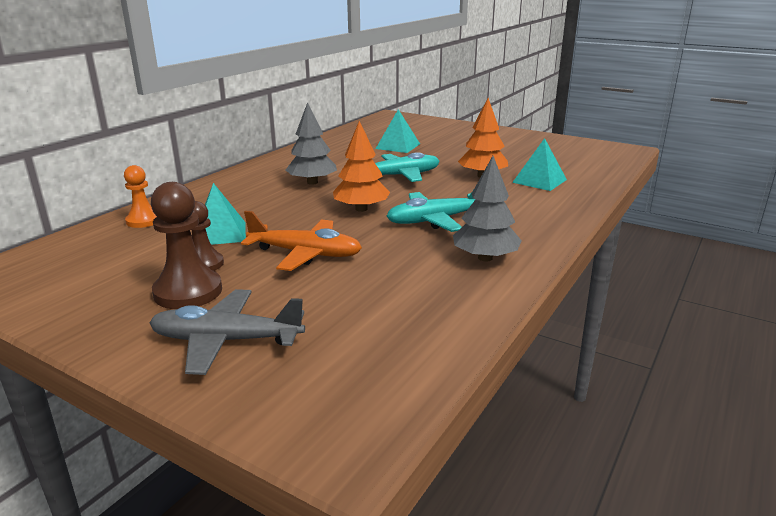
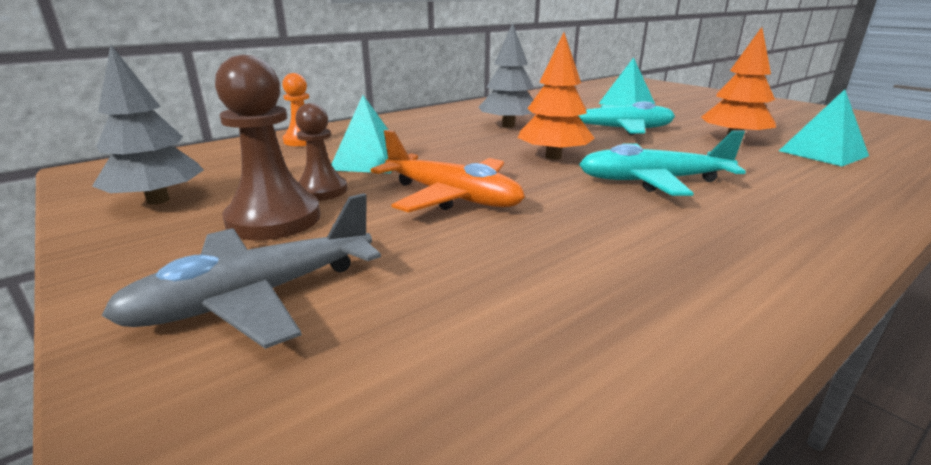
camera: 20 degrees right, 0 degrees up
grey plane [149,289,305,375] -> grey plane turned 60 degrees counterclockwise [101,193,381,349]
grey tree [453,156,522,261] -> grey tree moved to [92,45,204,205]

